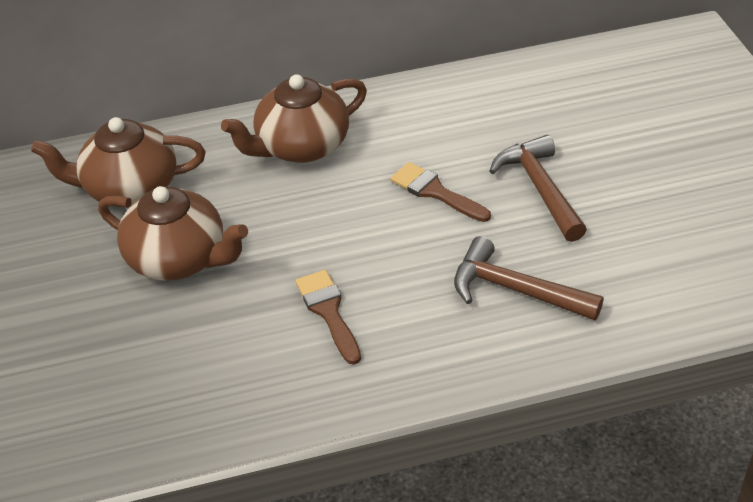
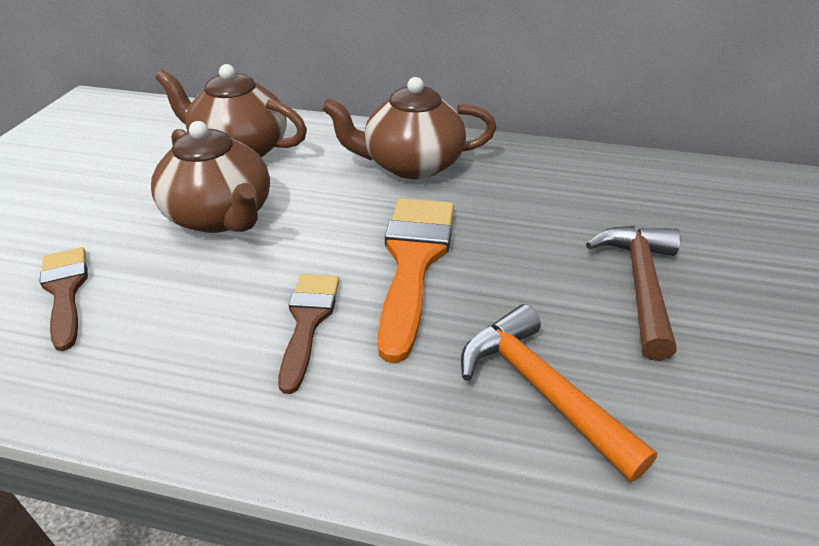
camera: 25 degrees right, 5 degrees down
brown brush [390,162,491,222] -> brown brush moved to [40,247,88,351]
brown hammer [454,236,604,320] -> orange hammer [461,304,657,482]
none -> orange brush [377,198,454,363]

